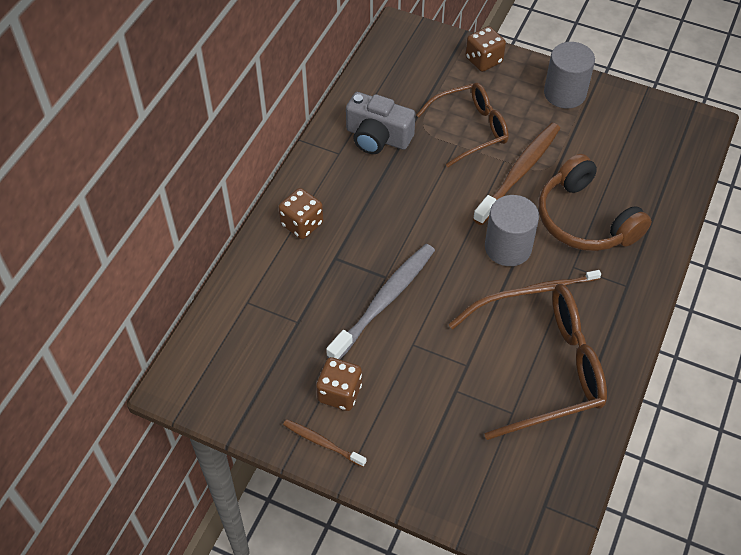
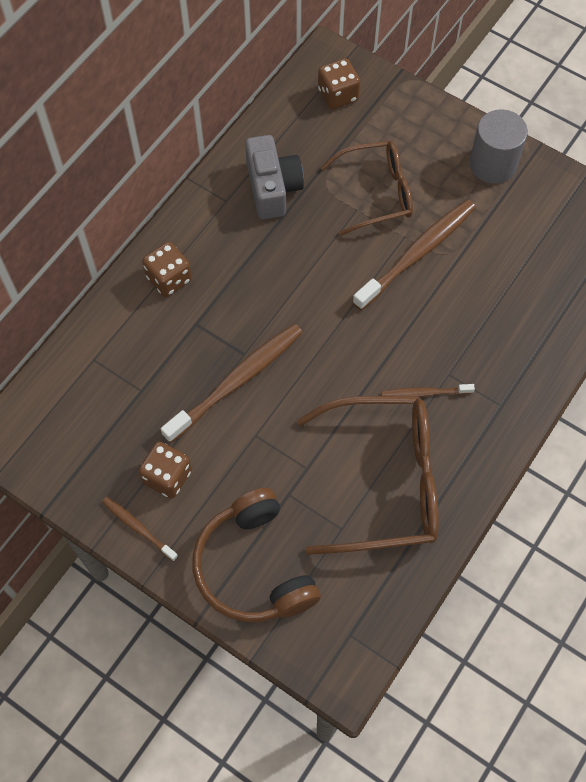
camera: 10 degrees right, 10 degrees up
grey toothbrush [326,244,435,359] -> brown toothbrush [161,323,303,443]
grey camera [346,92,416,154] -> grey camera turned 135 degrees counterclockwise [245,135,304,219]
brown dice [465,26,506,72] -> brown dice moved to [318,58,360,109]
grey cylinder [485,195,539,266] -> none
brown headphones [539,154,652,251] -> brown headphones moved to [192,488,321,622]

